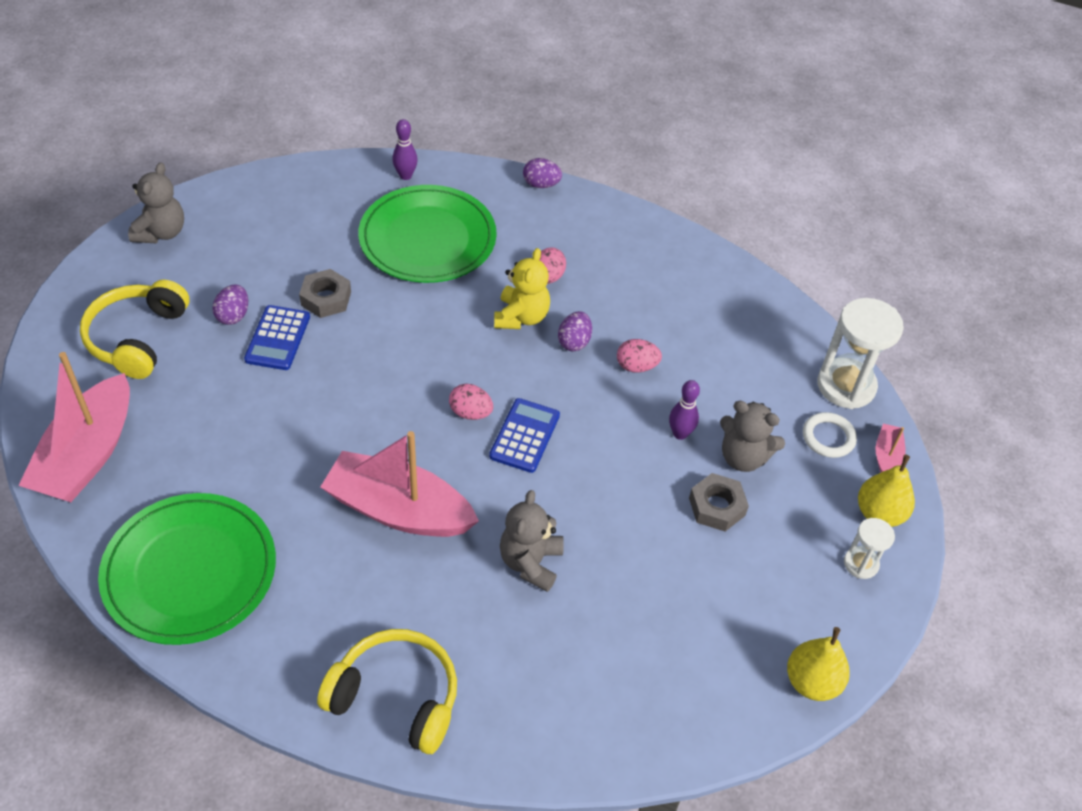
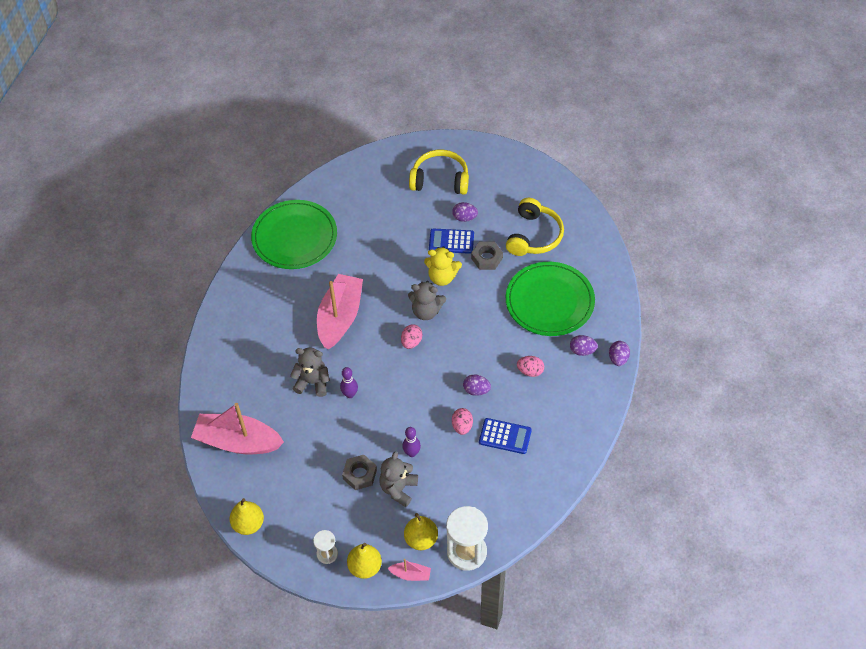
camera: 90 degrees right, 5 degrees up
pink boat [18,352,130,502] -> pink boat moved to [191,403,284,454]
grey teddy bear [128,162,184,243] -> grey teddy bear moved to [408,281,446,320]
yellow headphones [317,629,457,754] -> yellow headphones moved to [506,198,564,256]
purple bowling pin [392,119,418,180] -> purple bowling pin moved to [340,367,358,398]
blue calculator [489,398,560,473] -> blue calculator moved to [479,418,532,454]
yellow teddy bear [494,248,550,329] -> yellow teddy bear moved to [424,246,462,286]
white ring [803,412,857,458] -> yellow pear [404,513,438,550]
none -> purple egg [570,335,598,356]

